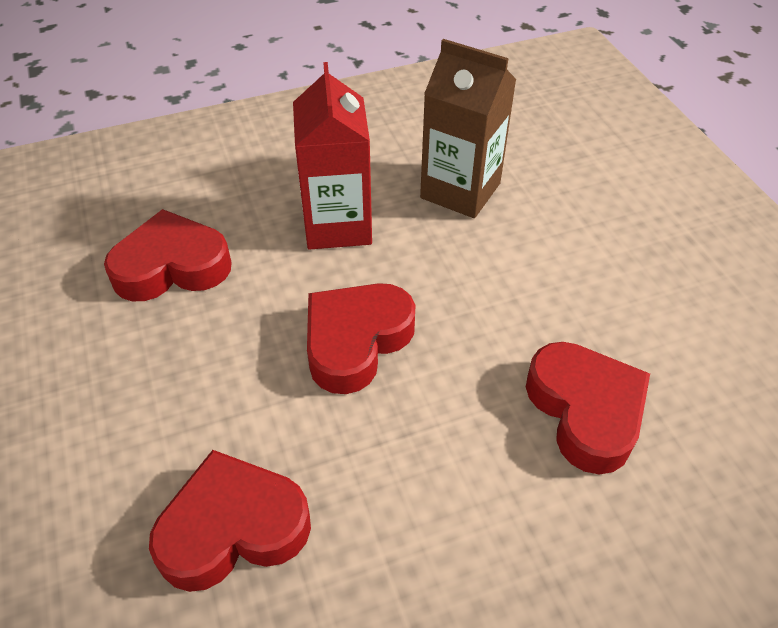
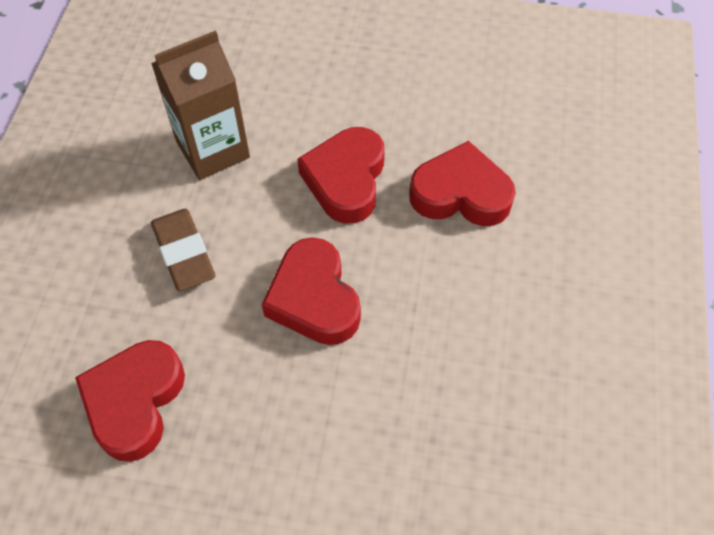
camera: 60 degrees left, 10 degrees up
red heart [149,450,311,592] -> red heart moved to [297,127,385,224]
red carton [293,62,372,250] -> brown eraser [151,209,215,291]

